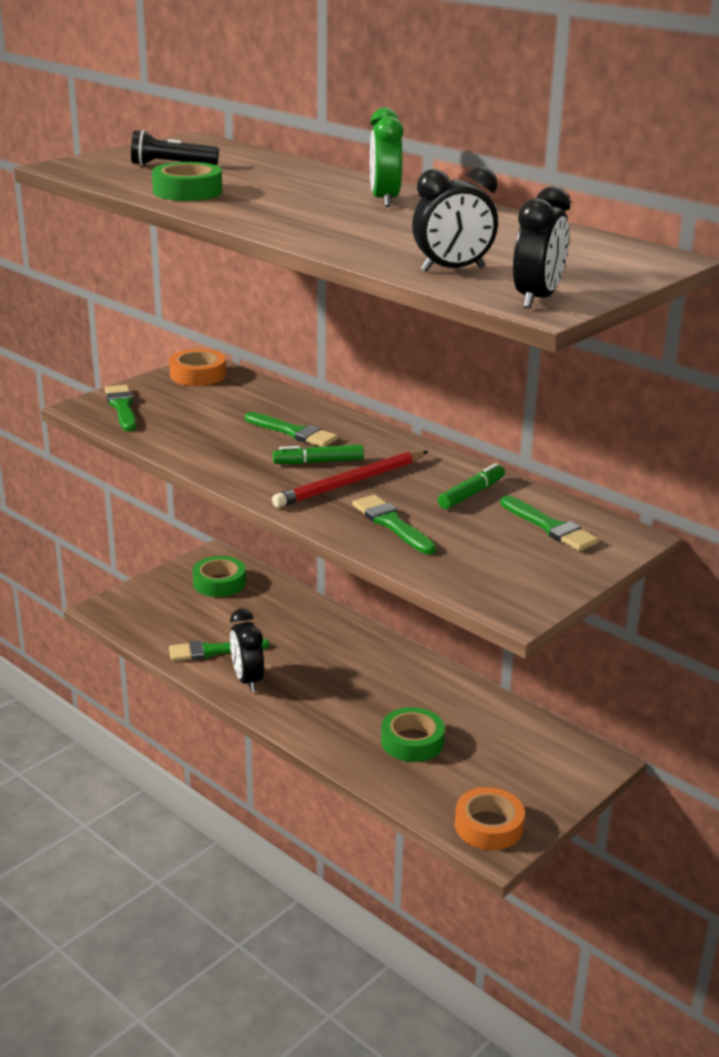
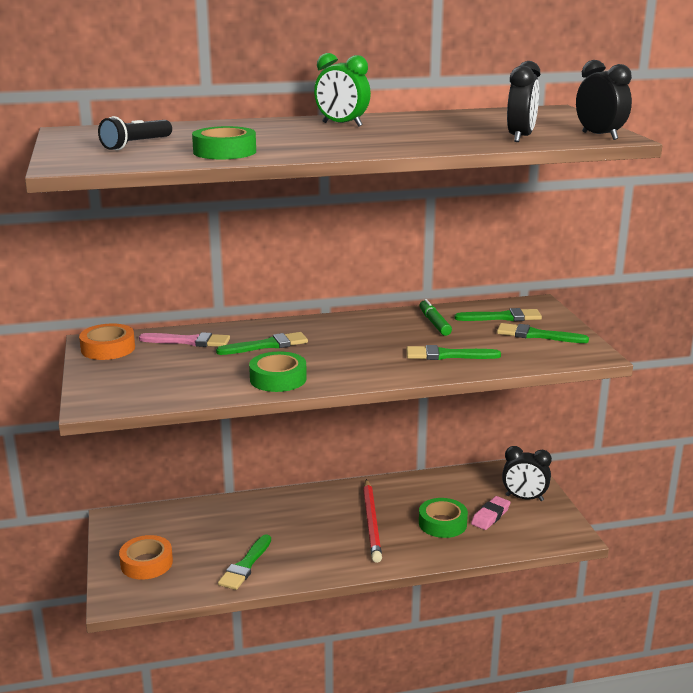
camera: 55 degrees left, 5 degrees down
green brush [105,385,137,432] -> green brush moved to [497,323,589,343]
green tape [193,556,246,597] -> green tape moved to [249,352,307,392]
black clock [230,609,264,692] -> black clock moved to [502,446,552,501]
red pencil [272,450,428,508] -> red pencil moved to [363,479,382,563]
green marker [273,444,364,464] -> none
orange tape [455,787,525,850] -> orange tape moved to [119,535,173,580]
none -> pink brush [139,332,230,347]
none -> pink eraser [471,496,510,530]

